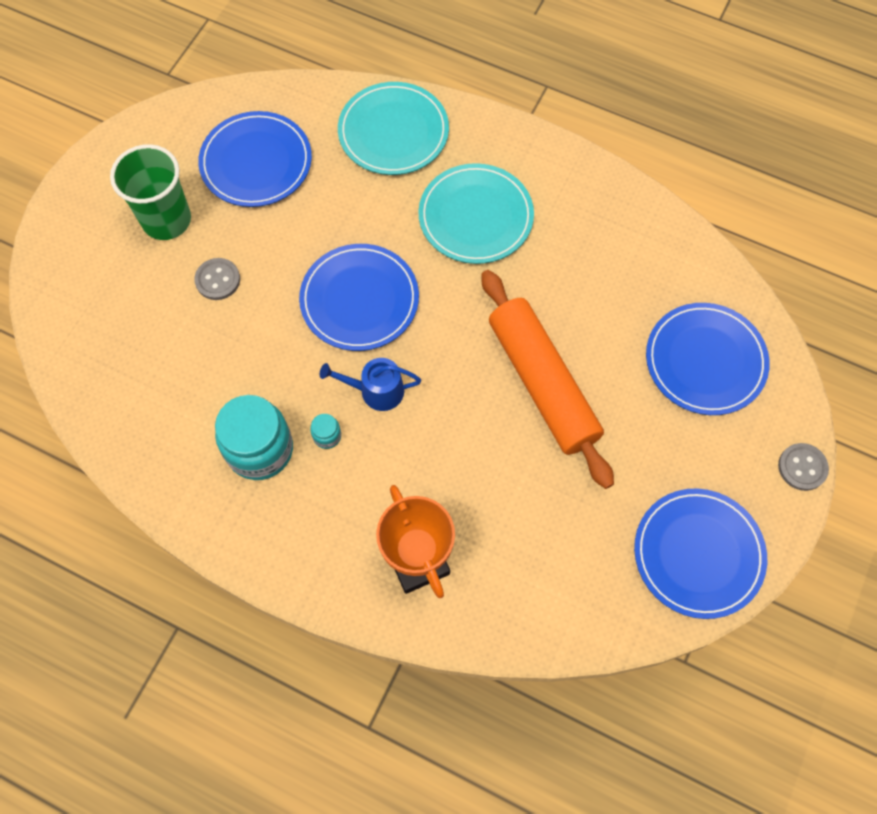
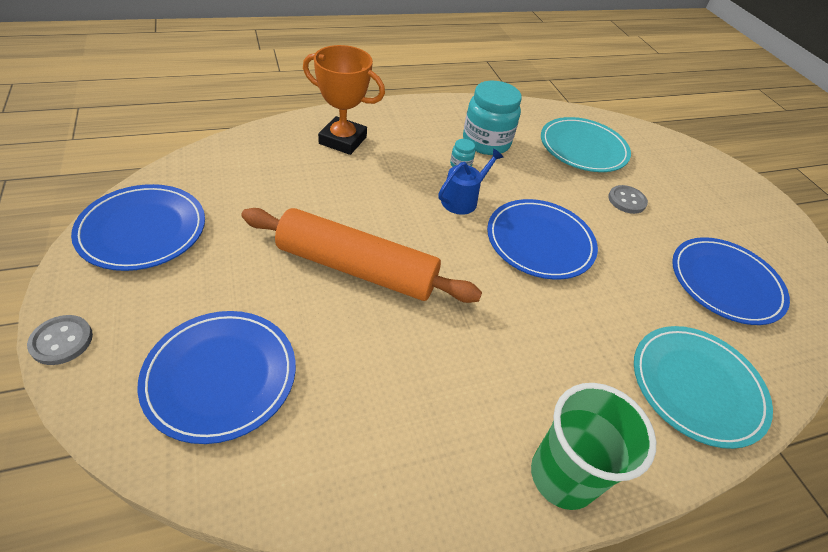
camera: 130 degrees right, 20 degrees down
green cup [110,144,191,240] -> green cup moved to [531,383,656,510]
turquoise plate [418,163,534,264] -> turquoise plate moved to [541,117,631,172]

